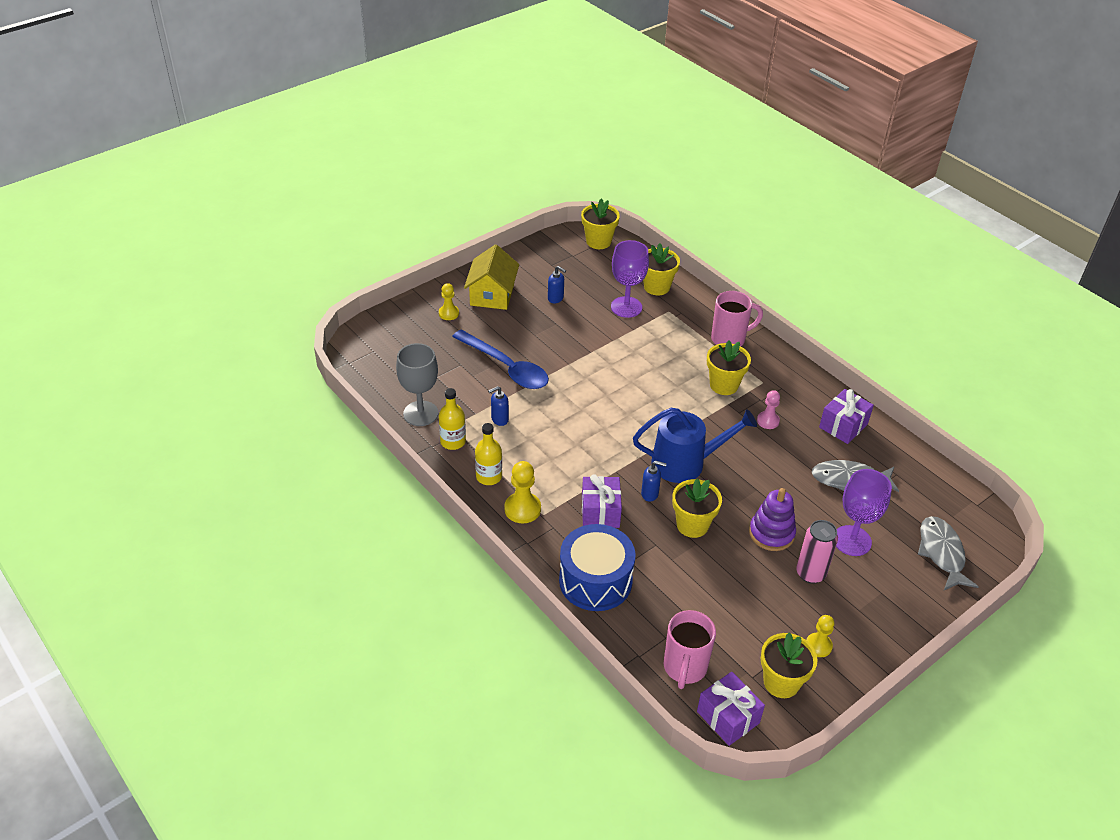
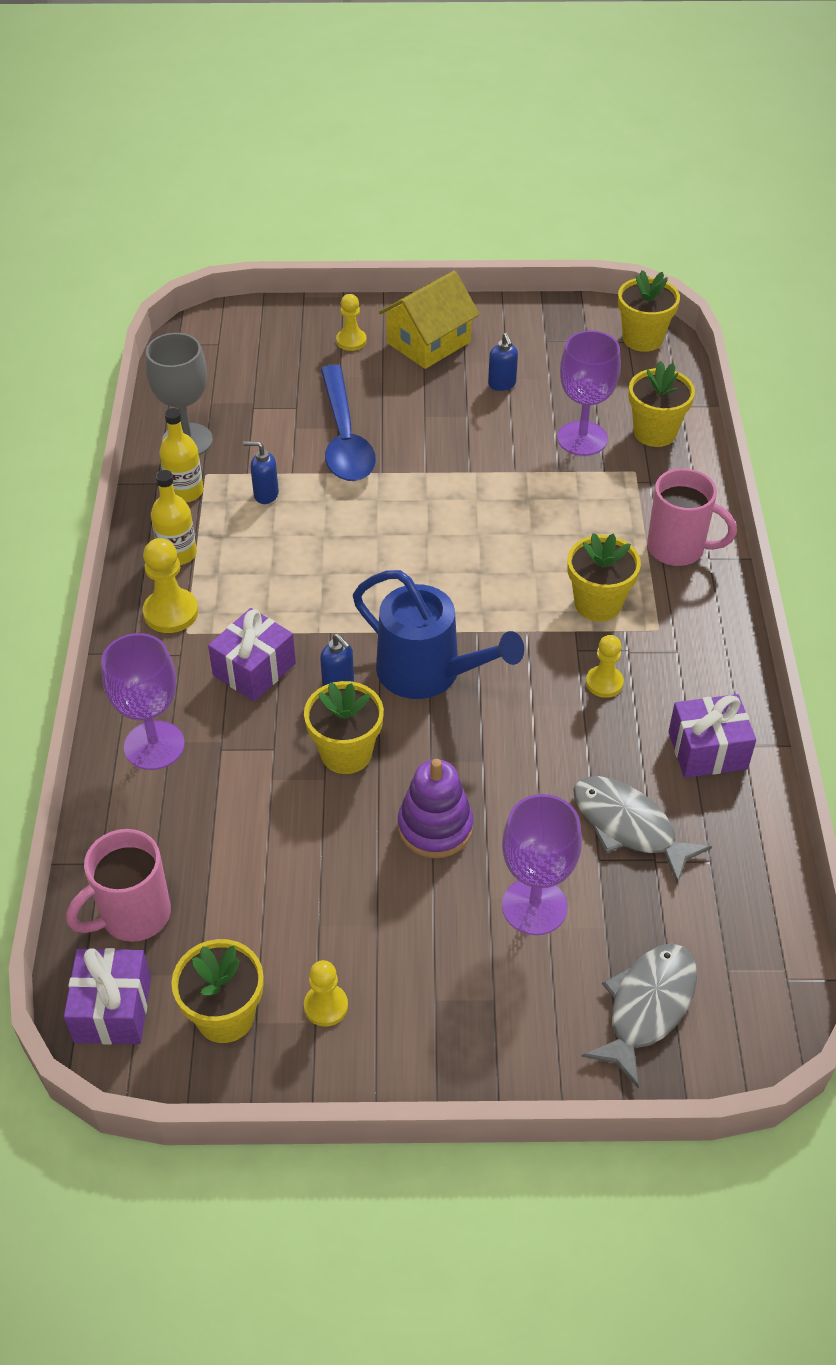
camera: 40 degrees right, 5 degrees up
blue drum [559,524,636,611] -> purple goblet [101,633,185,770]
pink pawn [757,390,780,429] -> yellow pawn [586,635,624,698]
pink can [796,520,838,584] -> none

